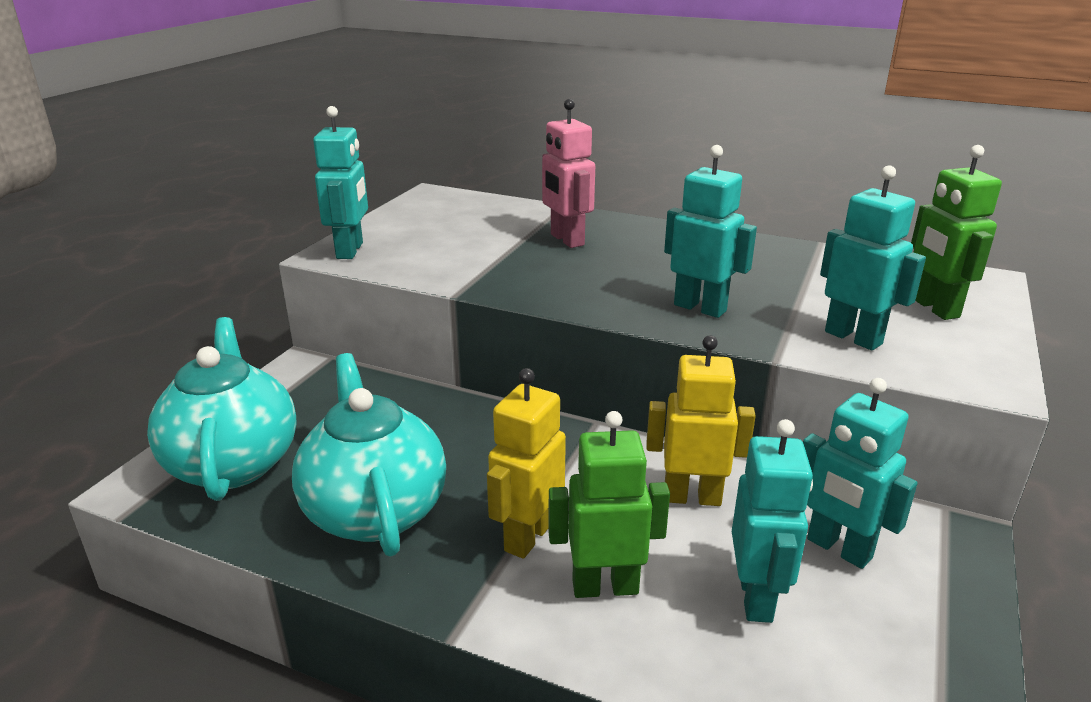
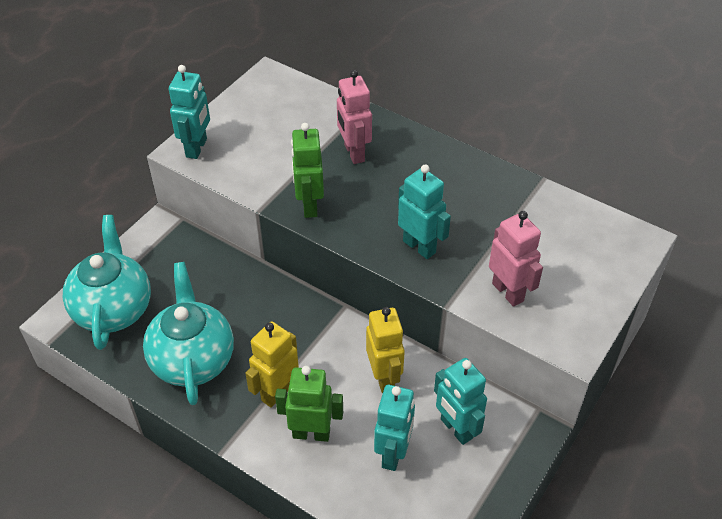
camera: 10 degrees right, 20 degrees up
yellow robot [646,335,756,506] -> yellow robot turned 60 degrees clockwise [366,307,405,393]
turquoise robot [820,165,926,350] -> pink robot [489,211,543,307]
green robot [911,145,1002,320] -> green robot moved to [291,123,324,218]

